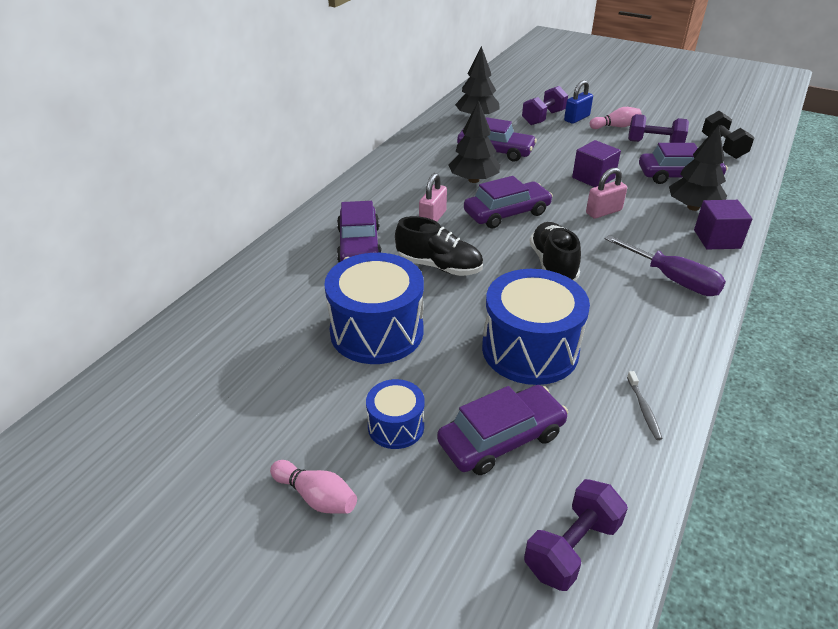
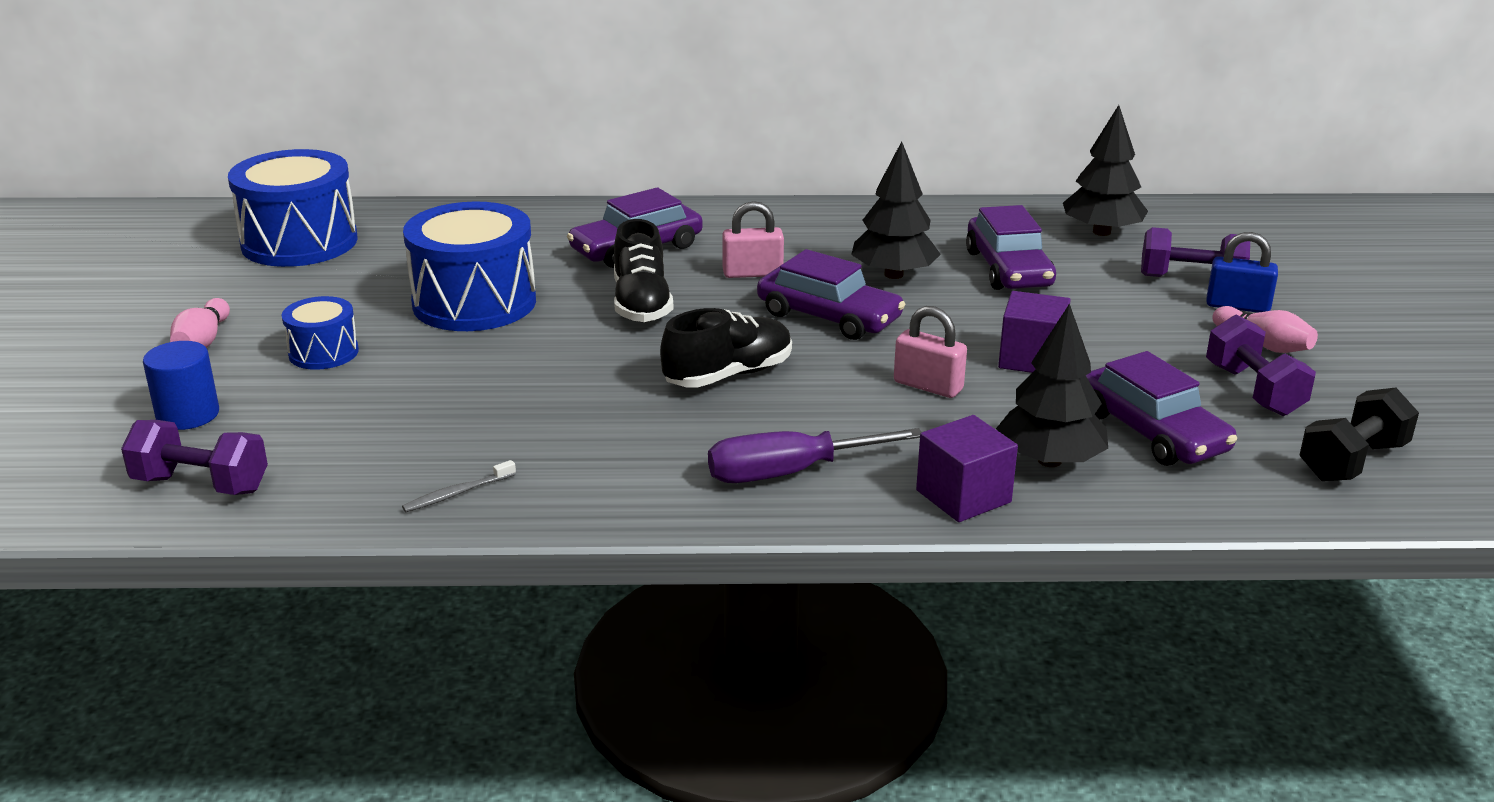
camera: 60 degrees right, 10 degrees down
purple car [437,385,568,475] -> none
blue drum [482,269,590,385] -> blue drum moved to [228,149,358,267]
purple screwdriver [605,235,726,296] -> purple screwdriver turned 60 degrees clockwise [708,428,922,483]
none -> blue cylinder [143,341,219,430]

